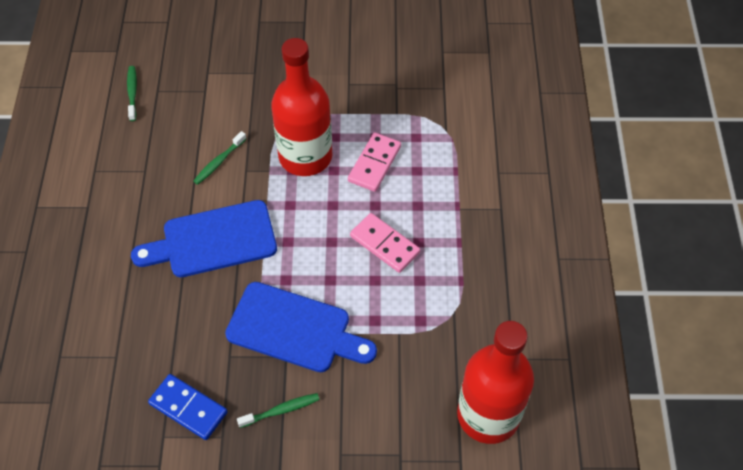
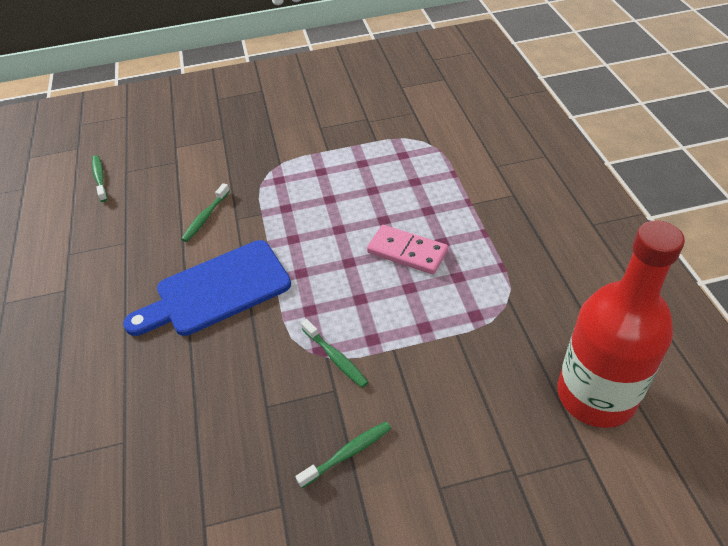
camera: 10 degrees left, 10 degrees down
blue domino [148,374,227,440] -> none
blue cutting board [225,282,377,372] -> green toothbrush [301,319,368,388]
red bottle [271,38,332,176] -> none
pink domino [348,132,401,192] -> none

